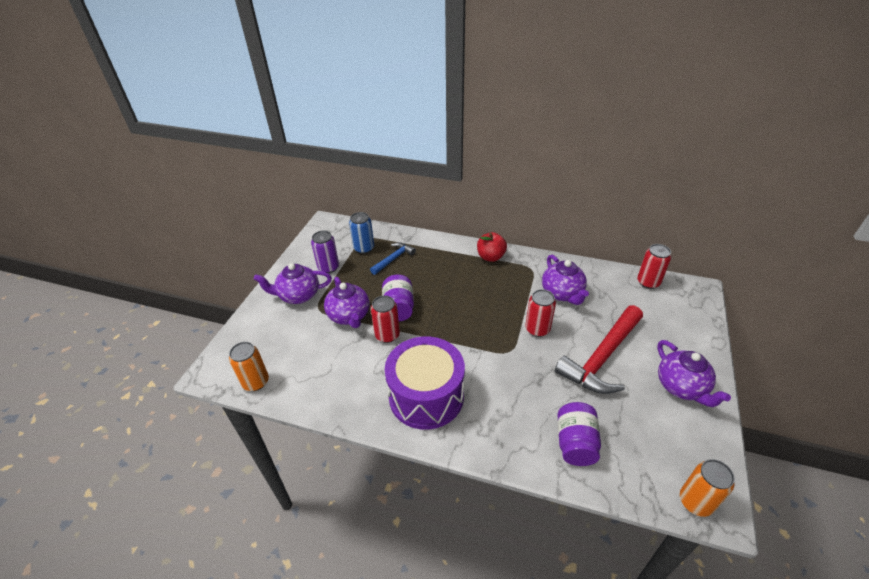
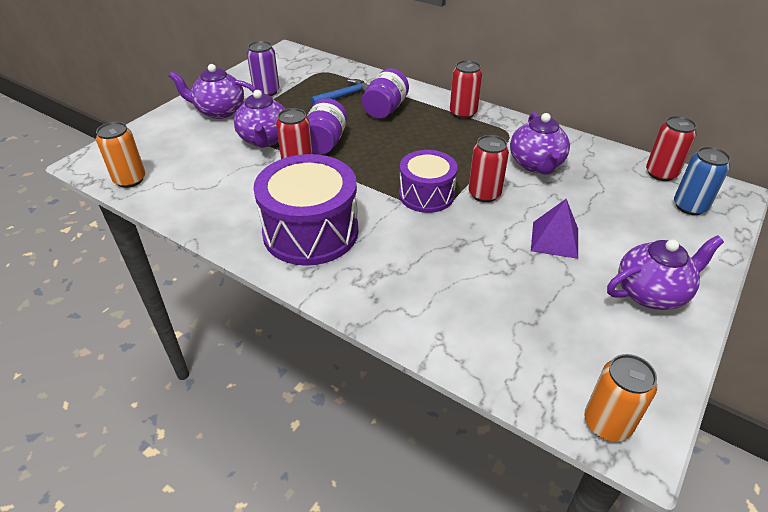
camera: 15 degrees right, 0 degrees up
blue can [349,212,374,254] -> blue can moved to [674,147,731,215]
red apple [477,232,507,262] -> red can [450,60,482,119]
red hammer [555,305,643,394] -> purple pyramid [531,199,578,259]
purple jar [557,402,601,466] -> purple jar moved to [362,68,409,119]
purple teapot [657,340,731,407] -> purple teapot turned 105 degrees counterclockwise [607,235,724,310]
none -> purple drum [399,150,458,213]

